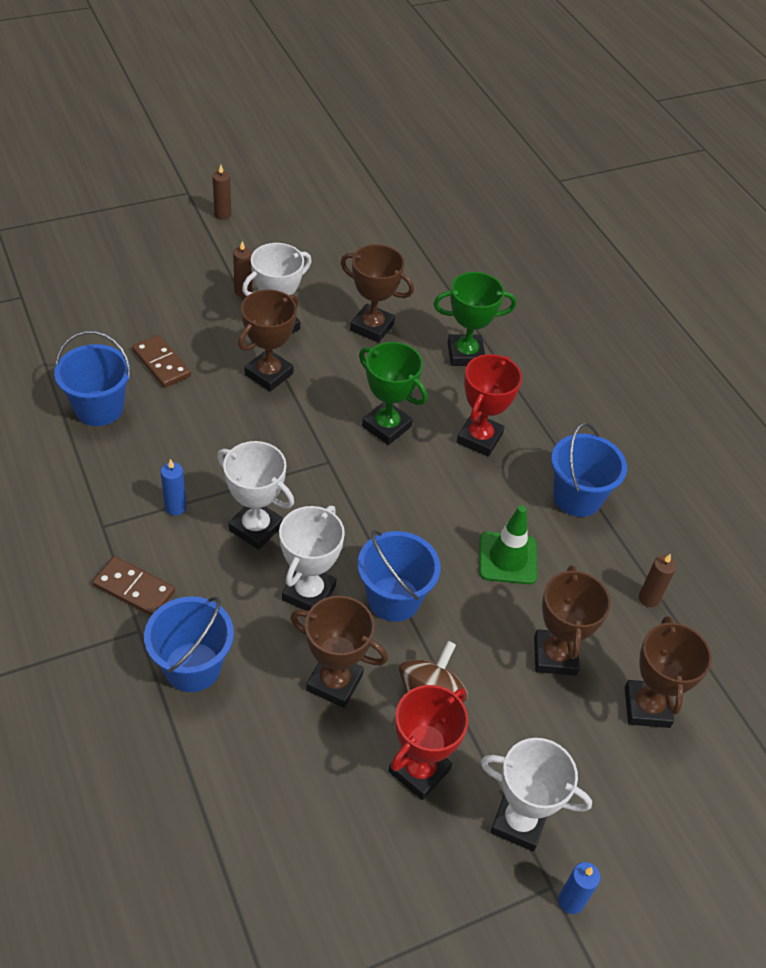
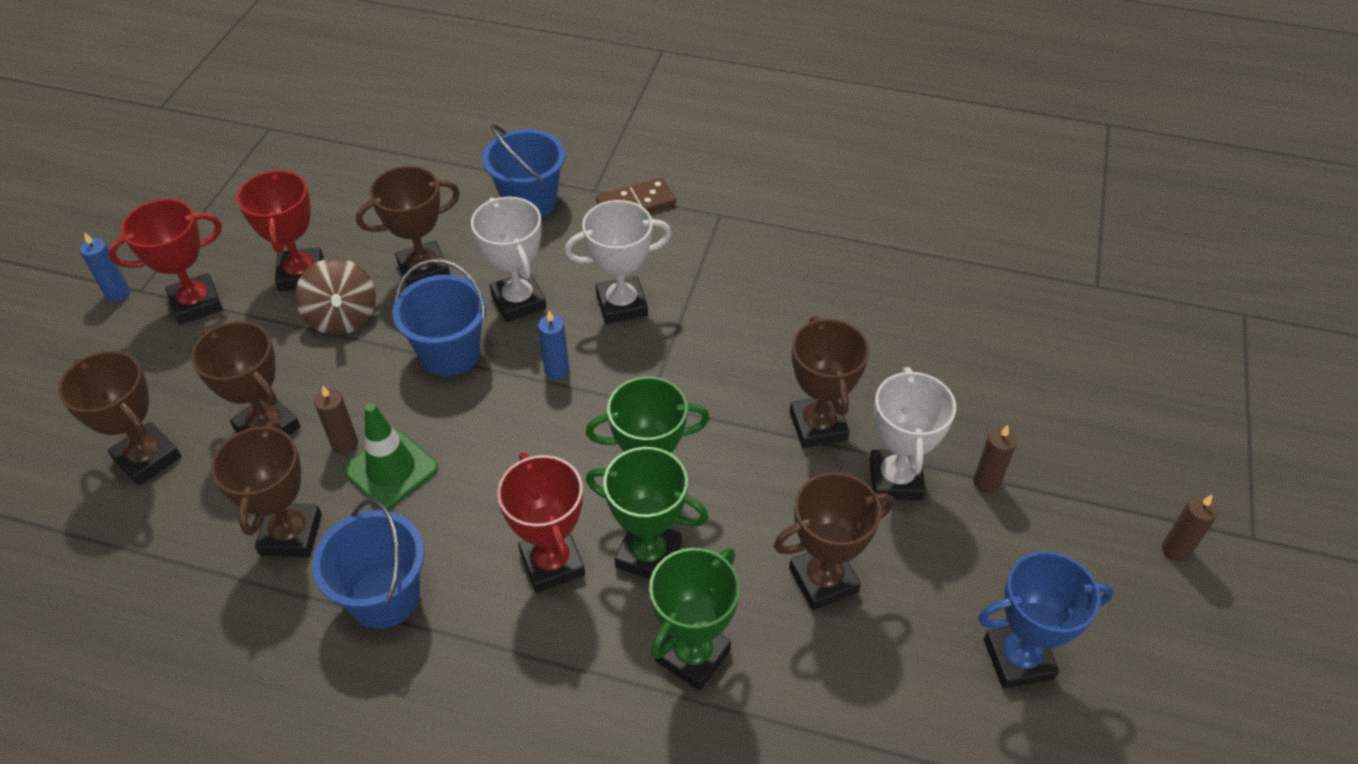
camera: 135 degrees right, 0 degrees up
blue bucket [54,331,131,426] -> none
brown domino [132,335,191,388] -> none
blue candle [161,459,186,516] -> blue candle moved to [538,310,569,380]
white trophy [481,738,592,851] -> red trophy [108,199,223,325]
brown candle [639,554,677,607] -> brown candle moved to [314,386,358,454]
none -> brown trophy [211,421,322,557]
none -> green trophy [586,447,708,579]
none -> blue trophy [978,551,1114,689]

